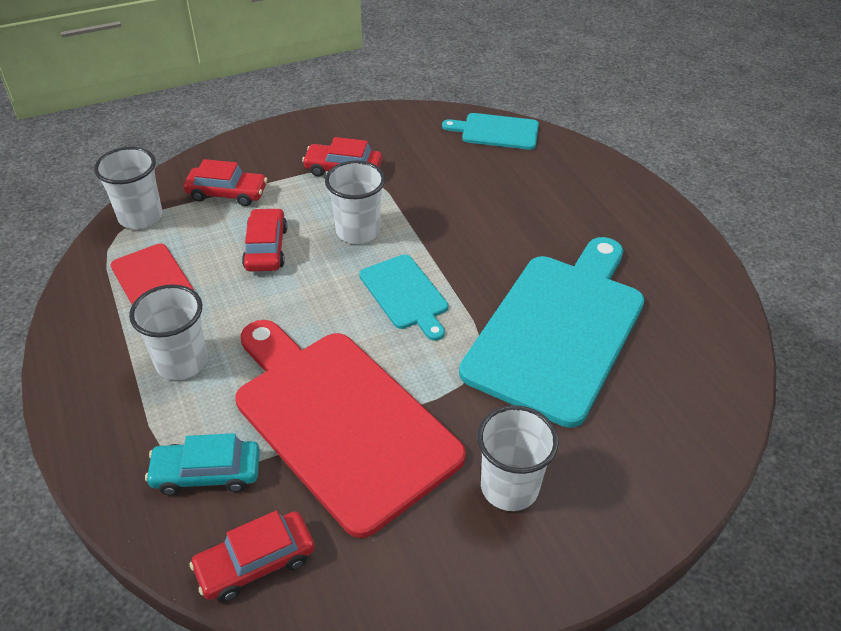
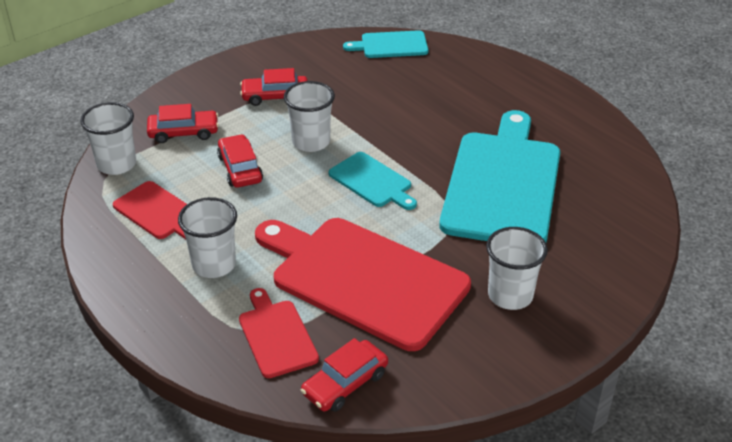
camera: 15 degrees left, 5 degrees down
turquoise car [145,433,260,495] -> red cutting board [239,288,319,378]

